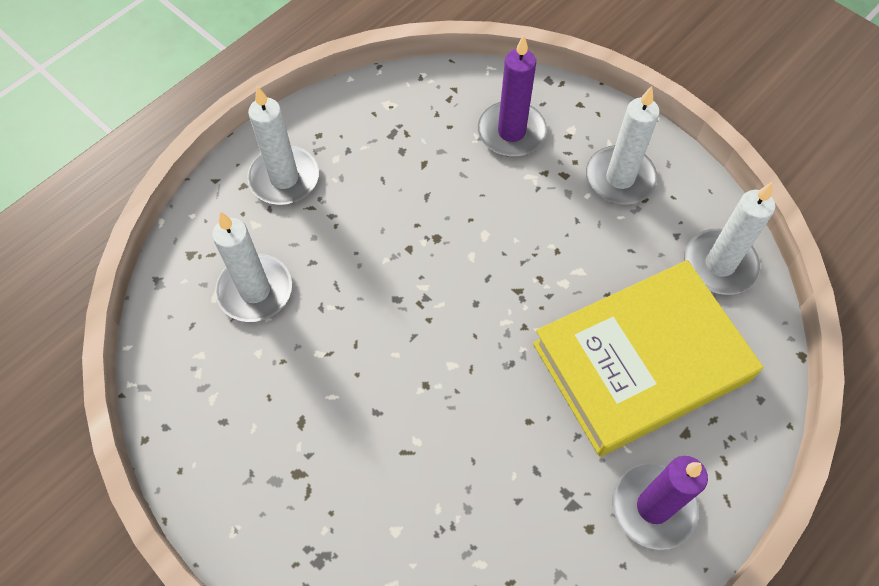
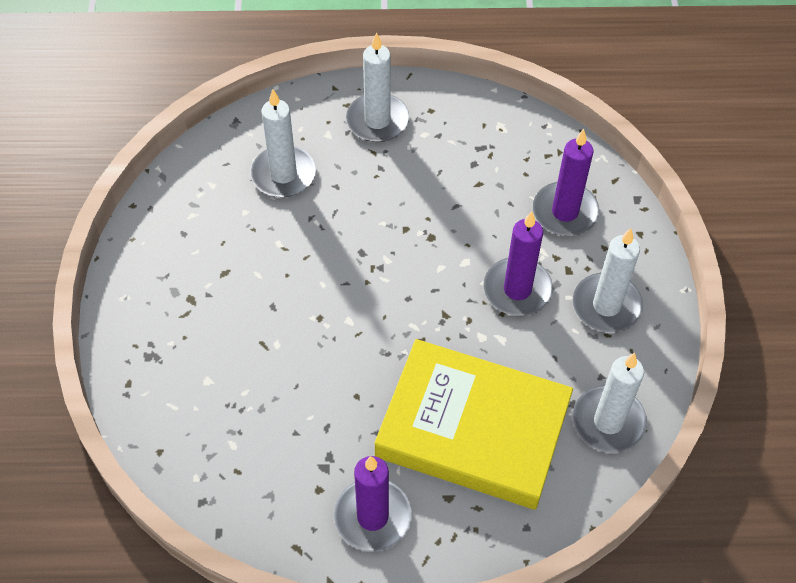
camera: 45 degrees right, 5 degrees down
none -> purple candle [483,211,553,316]

